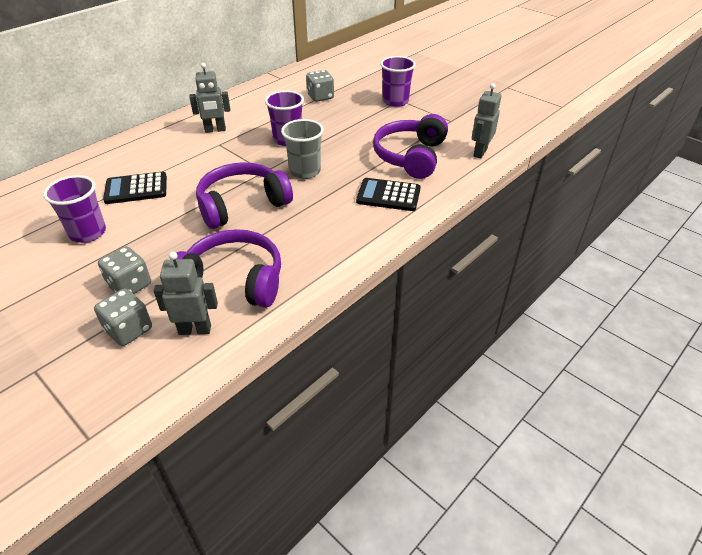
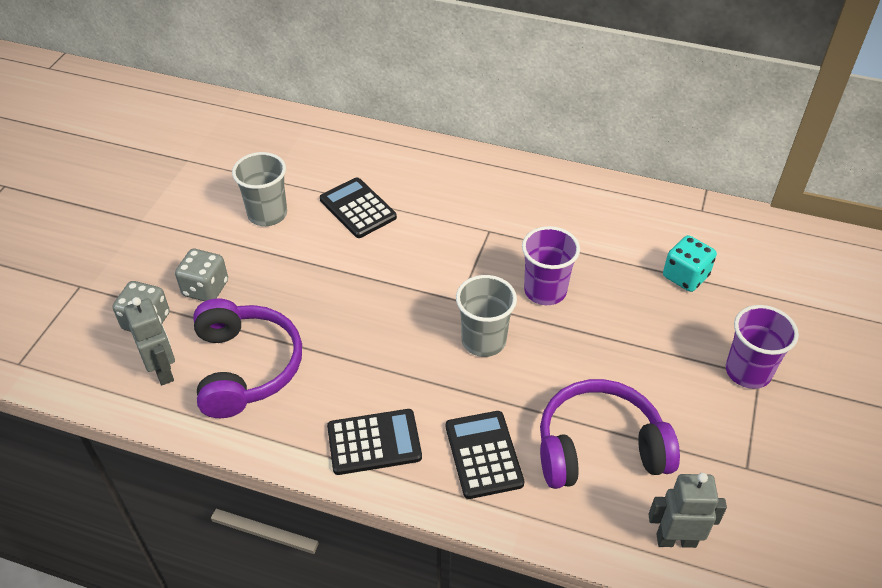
camera: 65 degrees right, 5 degrees up
purple cup [43,175,106,243] -> grey cup [232,152,287,226]
grey robot [189,63,230,133] -> none
purple headphones [196,162,293,229] -> none
grey dice [306,70,334,102] -> turquoise dice [663,235,717,292]
none -> black calculator [327,409,422,475]

